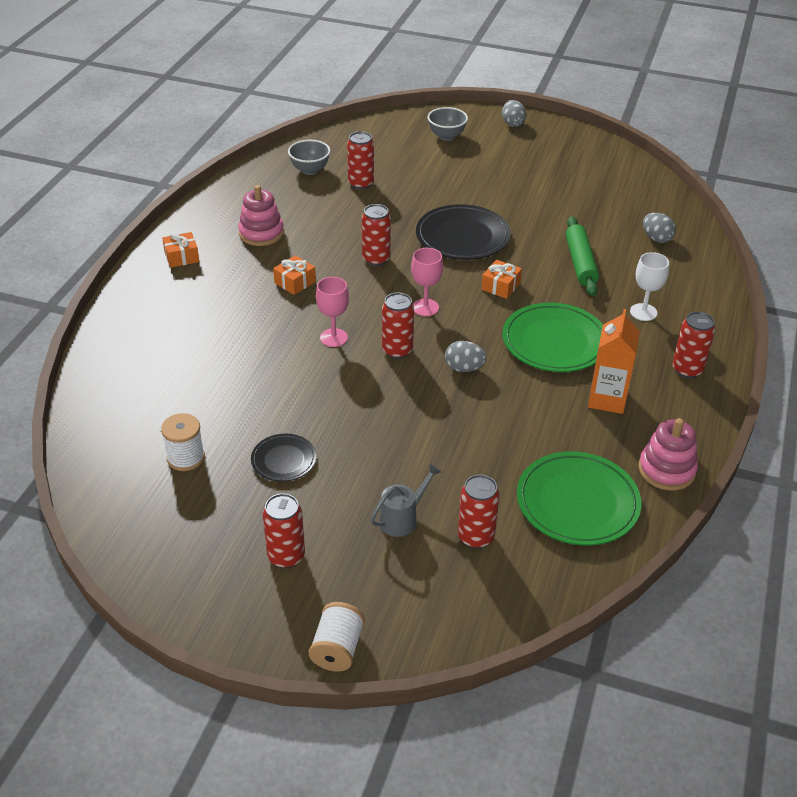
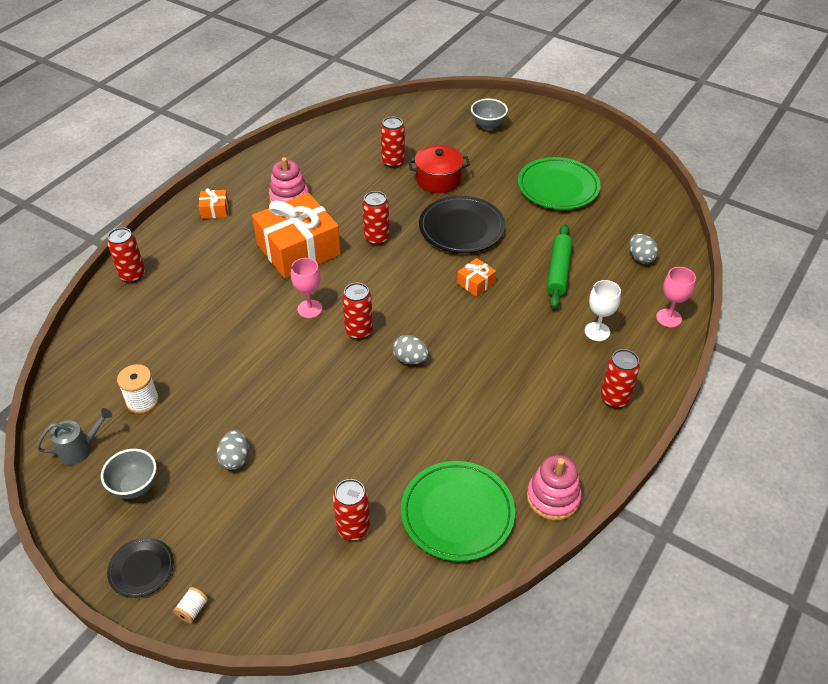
camera: 15 degrees right, 5 degrees up
black plate [251,434,316,482] -> black plate moved to [107,538,174,598]
red can [263,493,305,568] -> red can moved to [107,227,145,283]
orange gift [273,255,316,295] -> orange gift [252,193,341,279], size x2.37
grey bowl [288,140,330,175] -> grey bowl moved to [101,449,156,499]
white spool [309,602,365,672] -> white spool [173,587,208,623], size x0.59
grey watering can [370,464,441,537] -> grey watering can moved to [36,408,112,465]
pink goblet [411,248,443,316] -> pink goblet moved to [656,267,696,327]
grey egg [502,100,526,127] -> grey egg moved to [217,430,249,470]
green plate [502,303,603,372] -> green plate moved to [518,157,601,210]
orange carton [588,309,640,414] -> none
none -> red pot [408,145,470,193]

